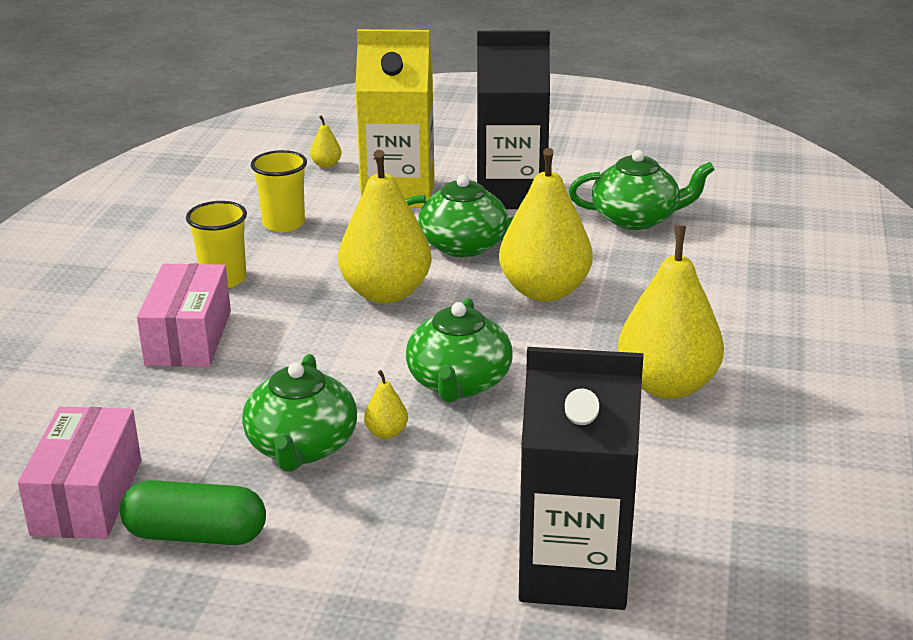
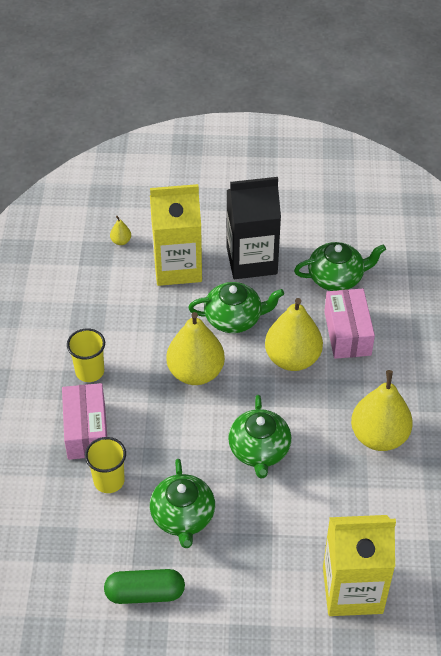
camera: 10 degrees left, 20 degrees up
pink box [18,407,141,539] -> pink box moved to [324,289,375,359]
yellow cup [251,150,307,232] -> yellow cup moved to [85,437,126,493]
yellow pear [364,370,408,439] -> none
black carton [519,347,643,610] -> yellow carton [323,515,396,616]

